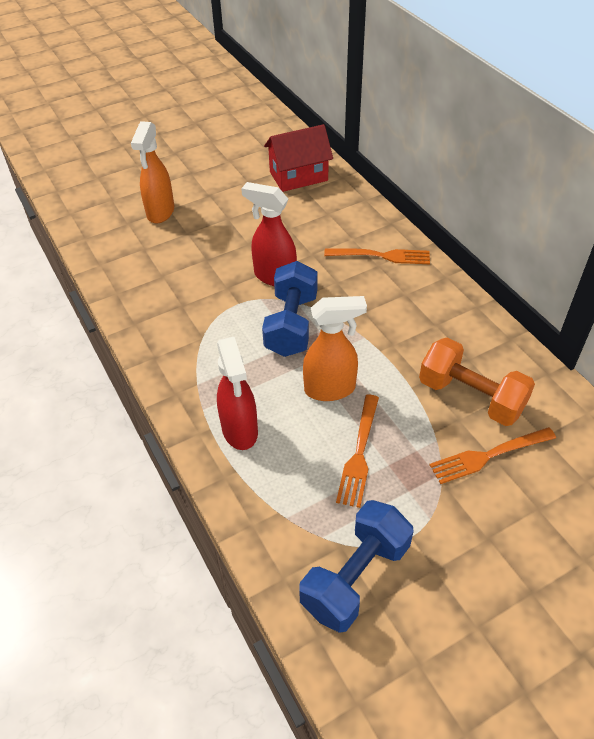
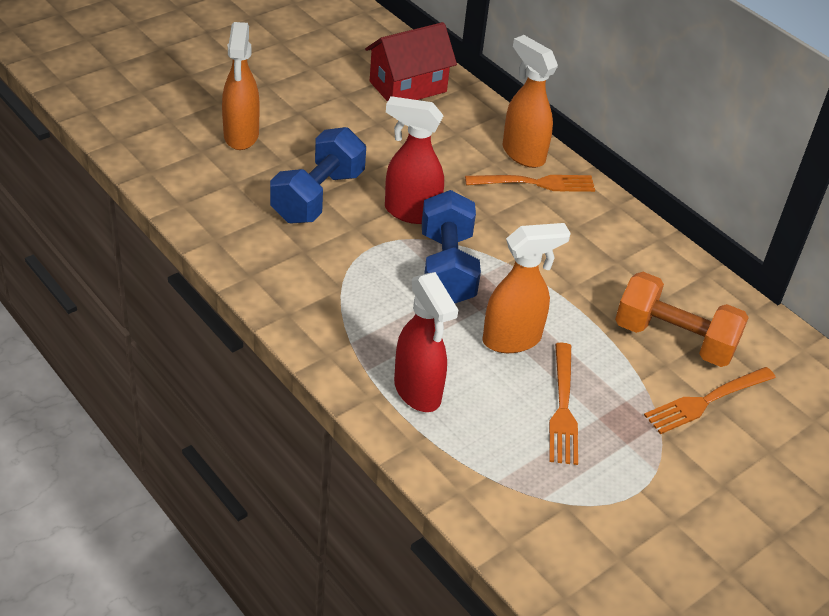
camera: 15 degrees left, 5 degrees down
blue dumbbell [299,500,414,633] -> blue dumbbell moved to [270,127,366,224]
none -> orange spray bottle [502,35,558,168]

